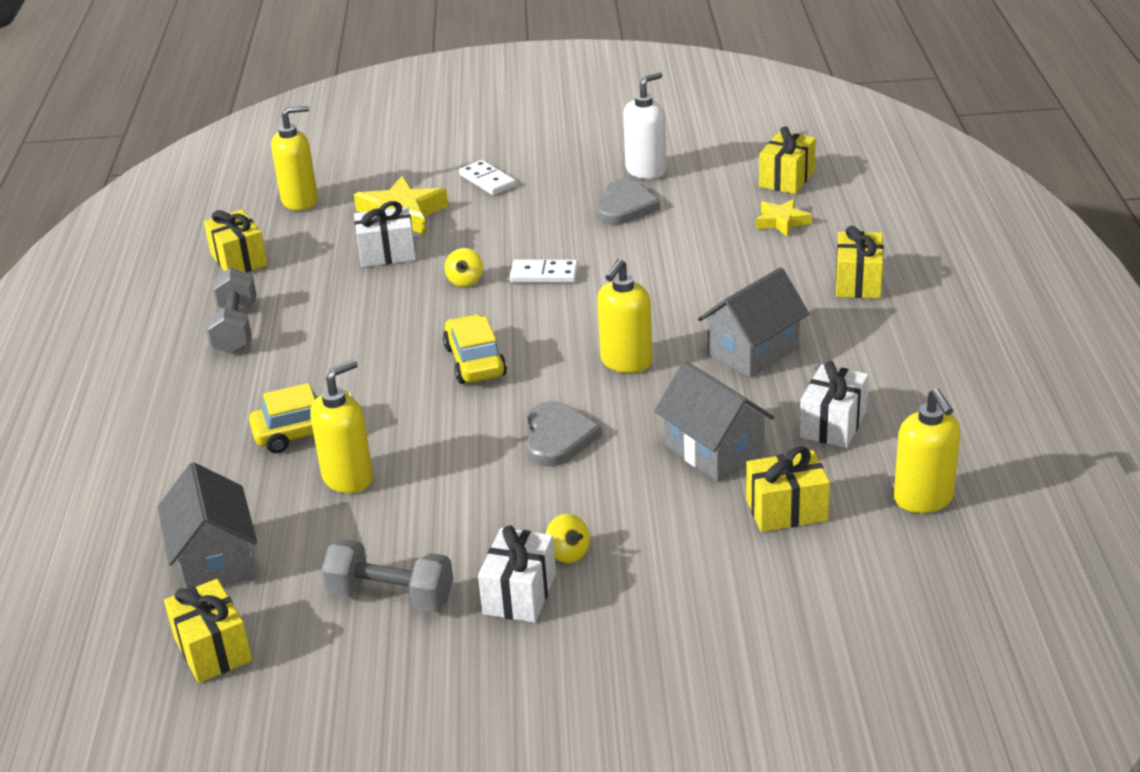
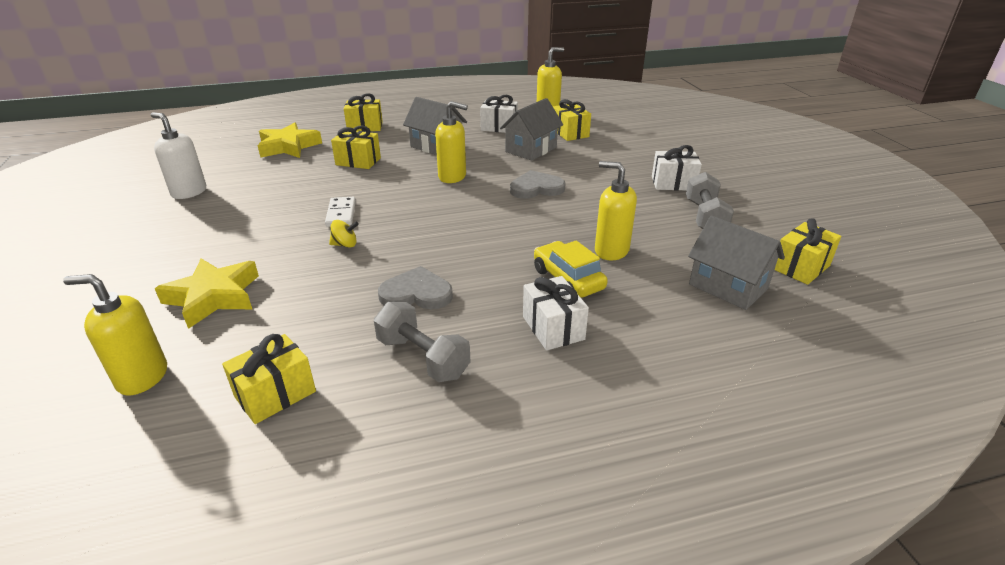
camera: 105 degrees left, 0 degrees up
grey house [158,462,257,589] -> grey house turned 75 degrees clockwise [688,216,785,310]
grey dumbbell [205,268,257,354] -> grey dumbbell turned 60 degrees clockwise [374,302,471,382]
yellow soap dispenser [271,105,318,210] -> yellow soap dispenser turned 45 degrees counterclockwise [63,274,167,395]
white gift [354,201,416,267] -> white gift moved to [523,276,589,350]
yellow car [443,314,507,384] -> none
white domino [459,160,516,195] -> none
yellow spinning top [546,514,590,563] -> none
grey heart [596,179,660,225] -> grey heart moved to [378,266,453,309]
yellow star [756,199,812,236] -> yellow star [258,122,322,158], size x1.73
yellow gift [759,126,816,194] -> yellow gift moved to [331,126,381,169]

